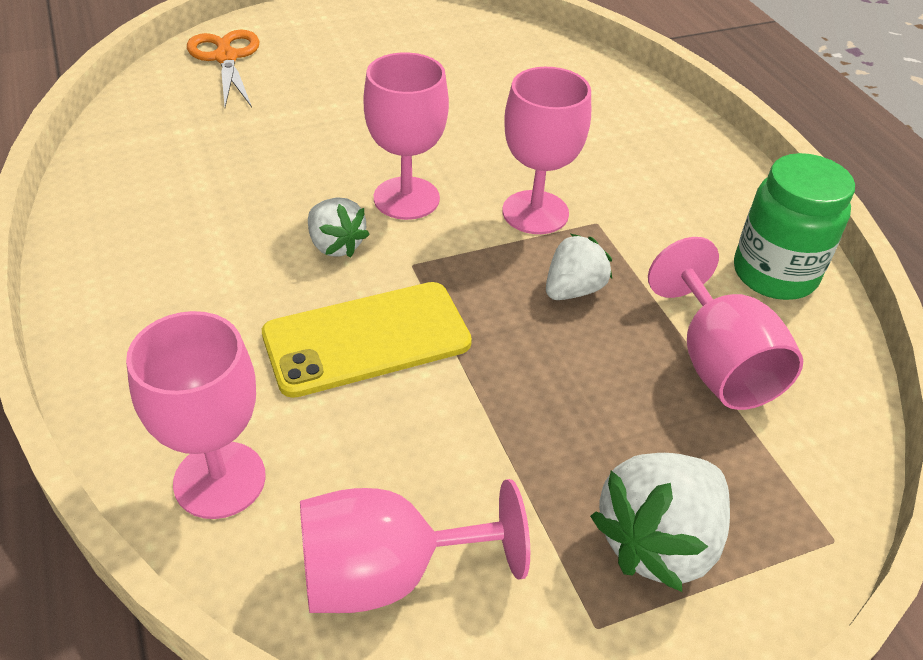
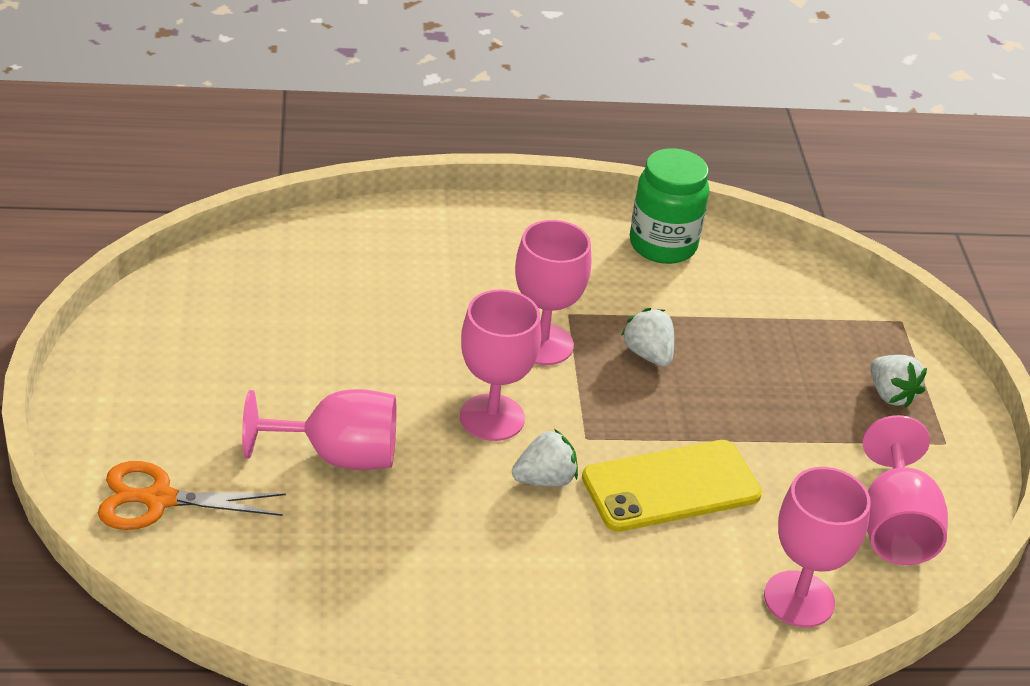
camera: 75 degrees left, 5 degrees down
yellow phone [262,282,472,398] -> yellow phone turned 75 degrees clockwise [582,440,762,532]
white strawberry [590,453,730,592] -> white strawberry [870,355,927,408], size x0.62
pink goblet [648,237,803,410] -> pink goblet moved to [242,389,396,470]

